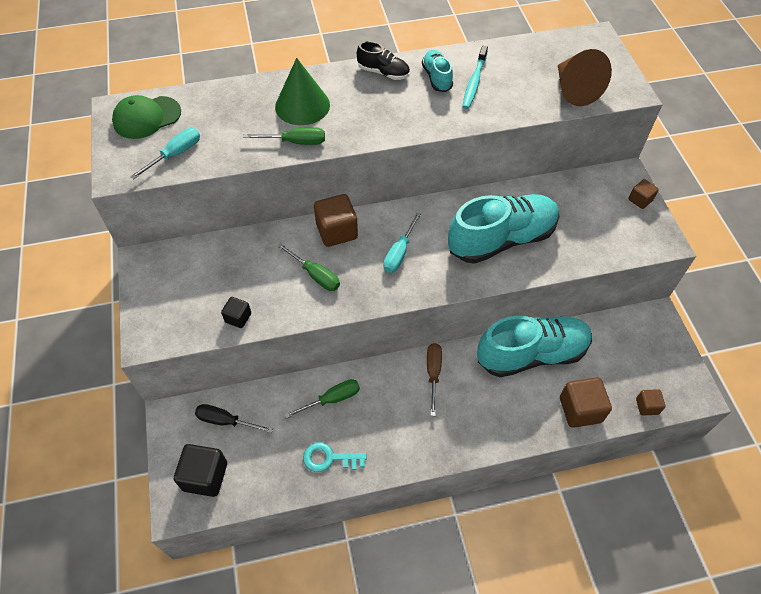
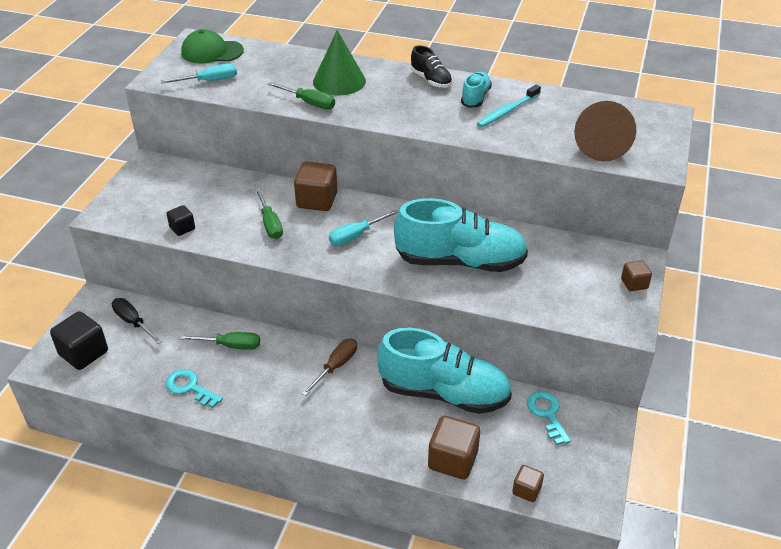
camera: 30 degrees right, 15 degrees down
none -> turquoise key [527,391,571,445]

